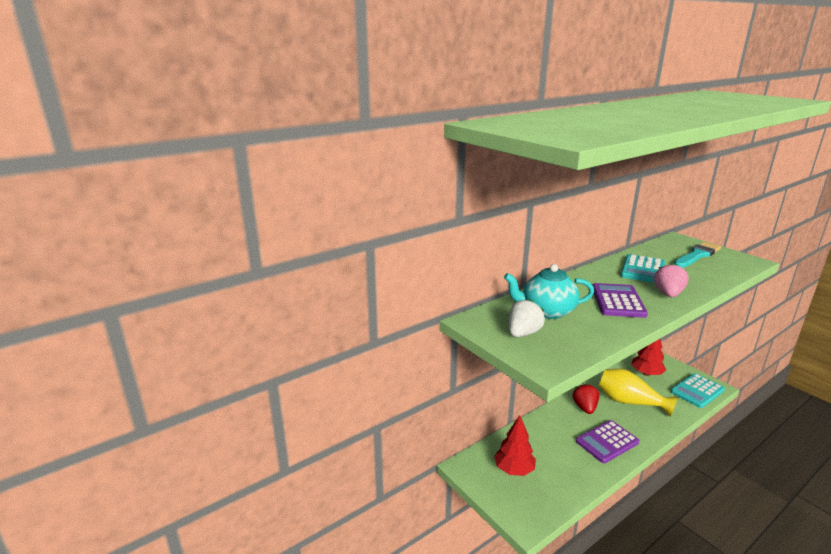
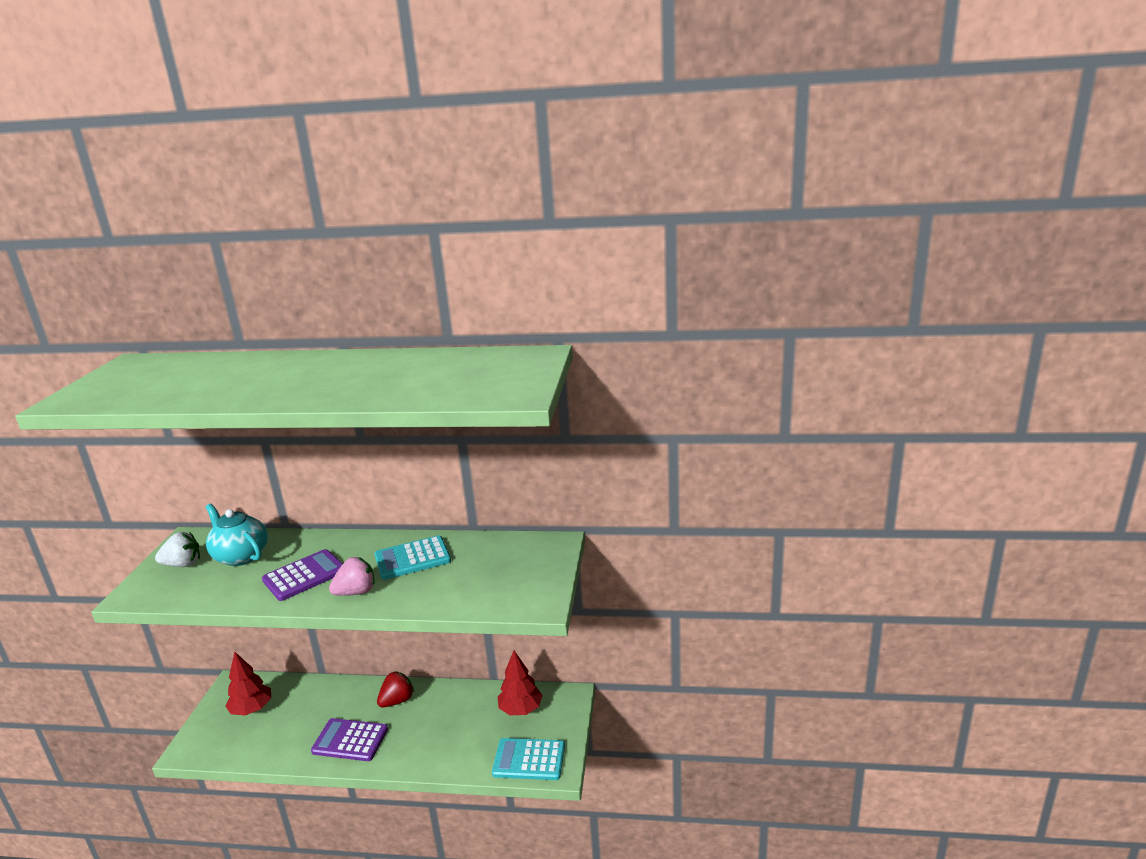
camera: 45 degrees right, 0 degrees up
yellow vase [599,369,677,416] -> none
turquoise brush [674,242,721,268] -> none

